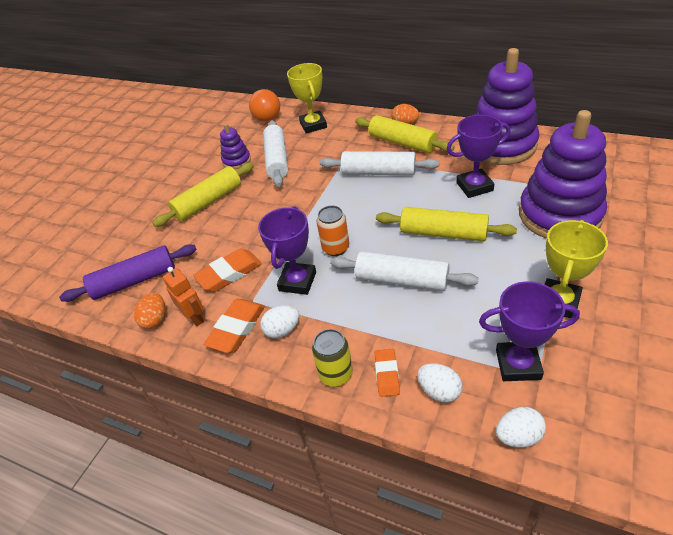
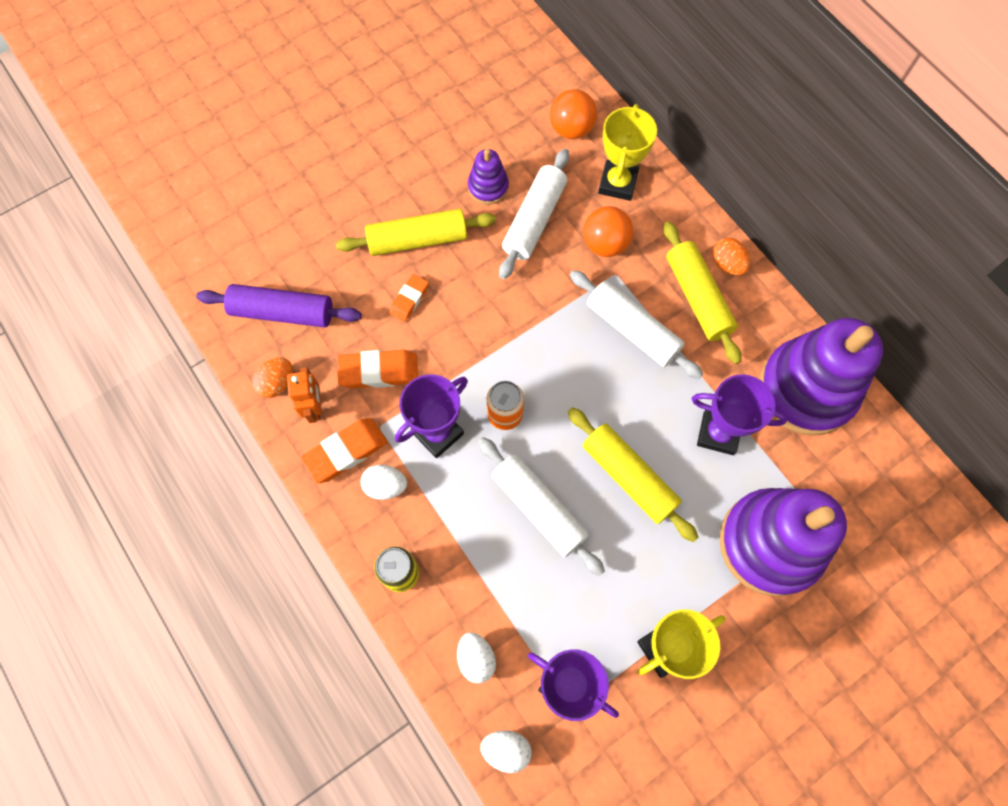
camera: 25 degrees right, 25 degrees up
orange eraser [374,349,400,397] -> orange eraser moved to [389,274,429,322]
none -> orange ball [583,206,633,257]

